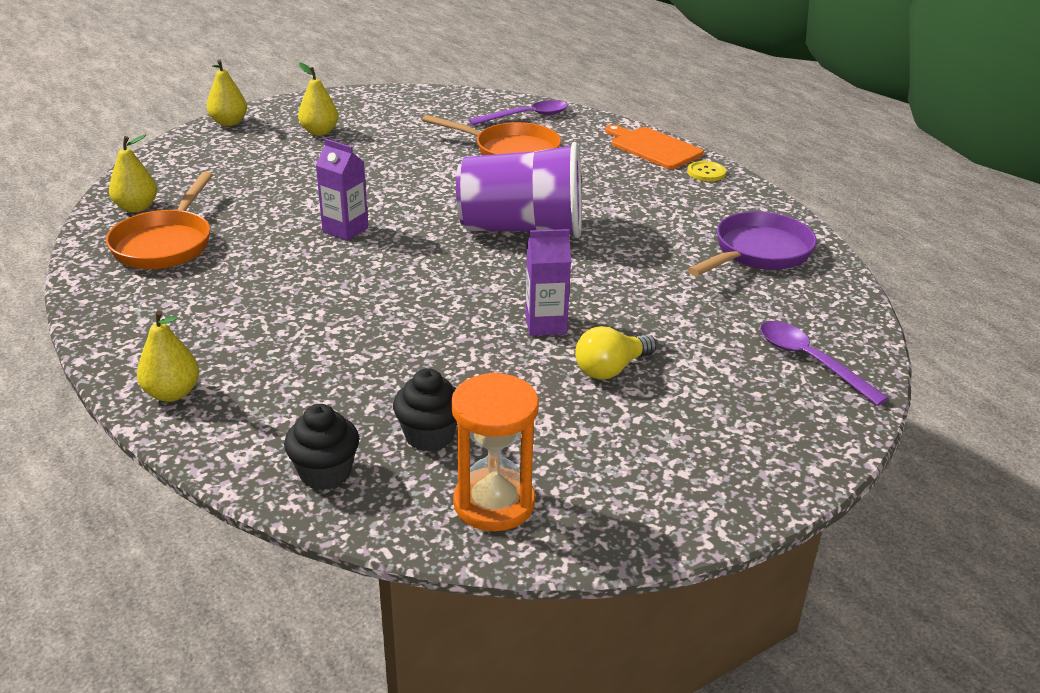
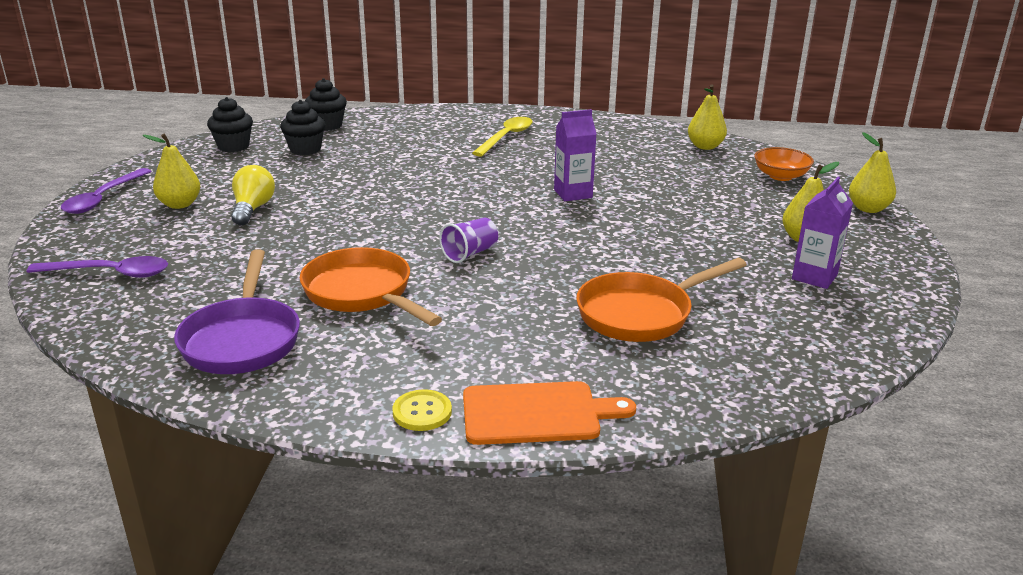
camera: 130 degrees right, 5 degrees down
orange pan [106,172,213,269] -> orange pan moved to [300,247,442,326]
yellow pear [137,310,199,402] -> yellow pear moved to [142,133,200,209]
orange hourglass [451,372,539,531] -> black cupcake [207,97,253,152]
purple cup [456,142,582,238] -> purple cup [439,217,498,263], size x0.41
purple spoon [469,100,568,125] -> purple spoon moved to [61,168,151,214]
purple carton [525,229,571,336] -> purple carton moved to [792,177,853,289]
none -> yellow spoon [472,117,533,157]
none -> orange bowl [754,147,814,181]

